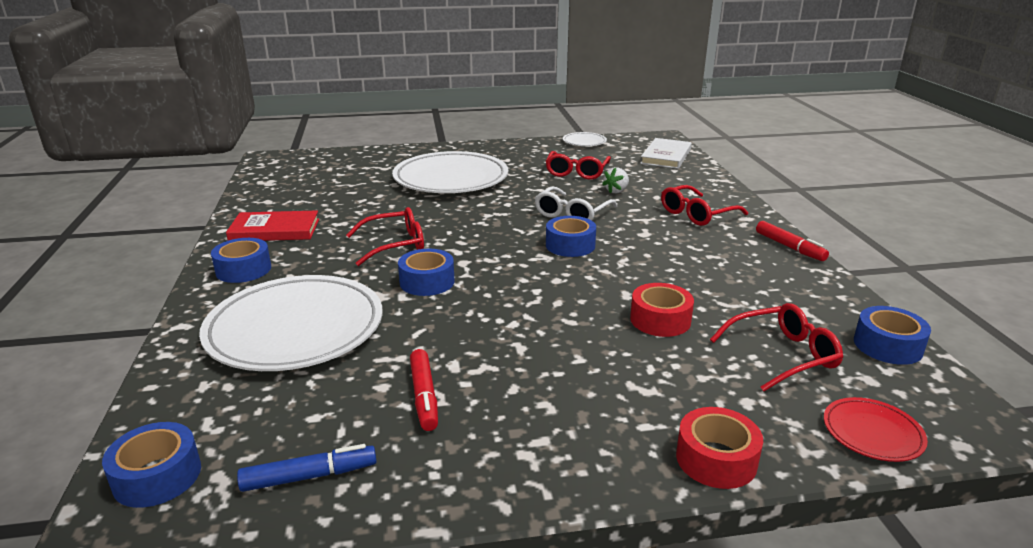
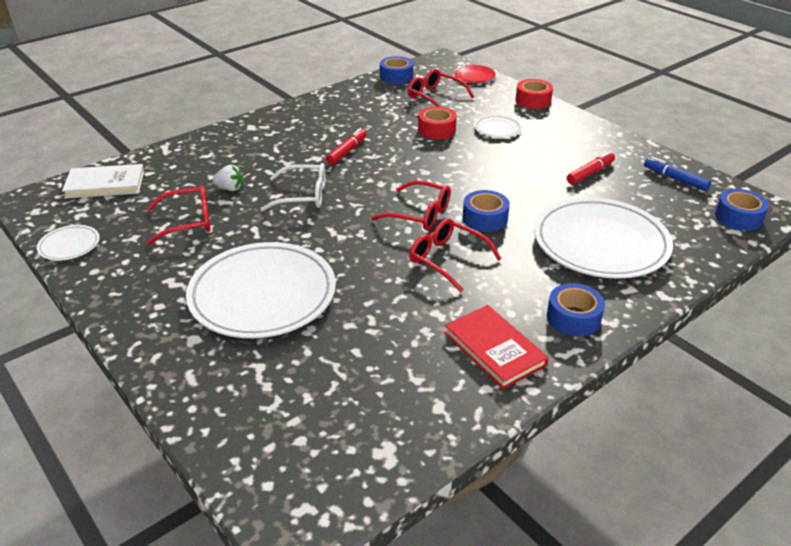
camera: 120 degrees left, 10 degrees up
blue tape [546,216,596,257] -> none
red glasses [661,185,748,226] -> red glasses moved to [371,180,451,230]
red marker [756,221,829,261] -> red marker moved to [326,128,367,165]
none -> white plate [474,115,522,138]

